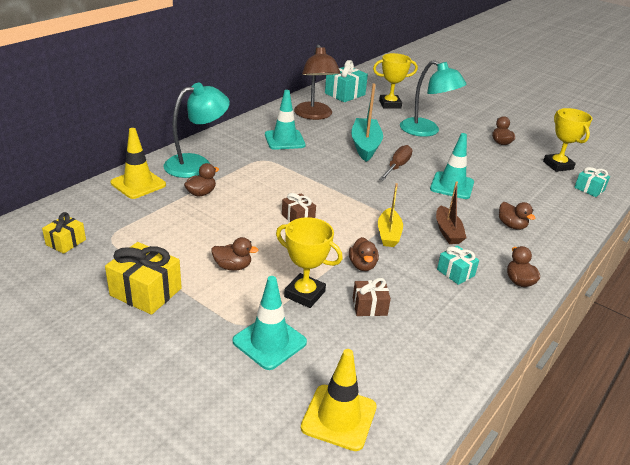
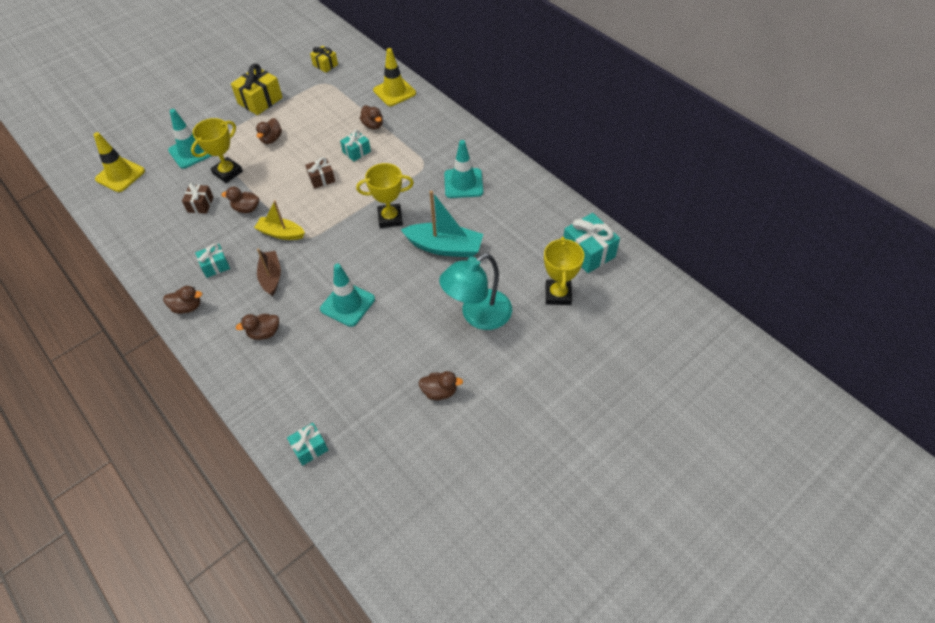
camera: 105 degrees right, 20 degrees up
turquoise lamp [164,83,230,178] -> none
brown lamp [294,44,341,120] -> none
brown screwdriver [379,145,413,181] -> none
brown boat [436,181,466,244] -> brown boat turned 75 degrees clockwise [257,248,281,296]
yellow trophy [543,108,592,172] -> yellow trophy moved to [356,163,414,228]
none -> turquoise gift [340,130,371,162]

